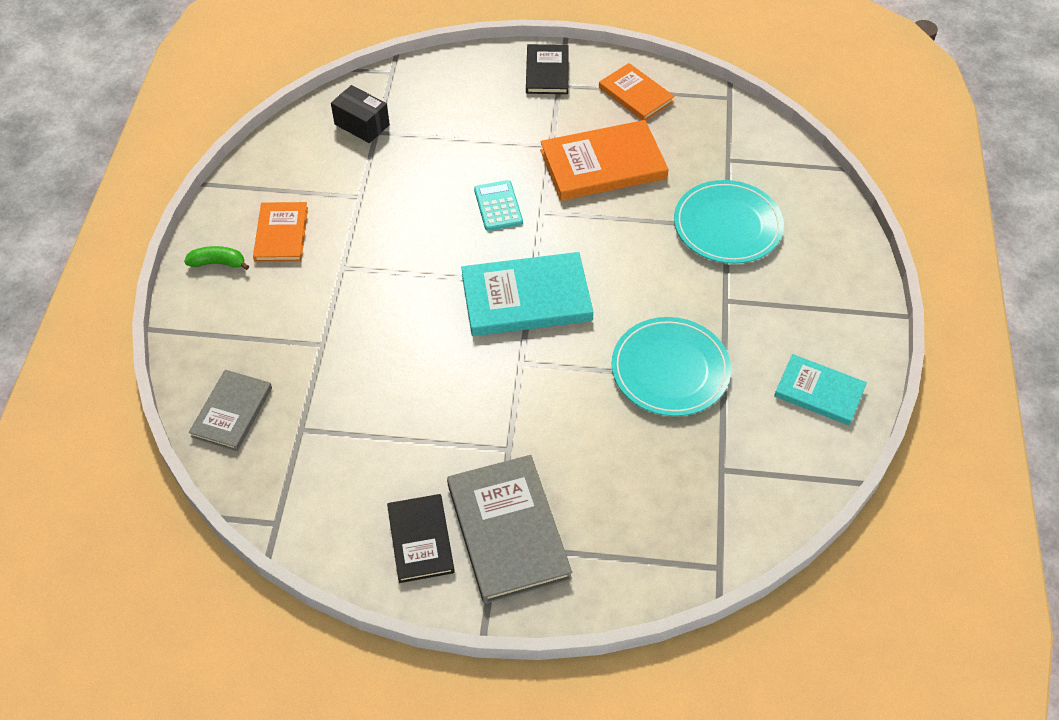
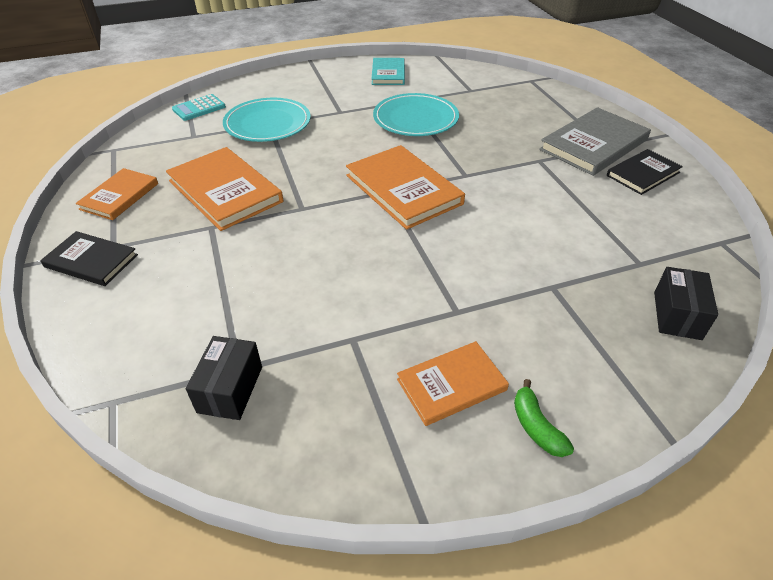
camera: 115 degrees left, 10 degrees down
grey book [189,370,272,451] -> black box [654,267,718,340]
turquoise book [461,252,593,336] -> orange book [346,145,465,230]
turquoise calculator [474,180,523,231] -> turquoise calculator moved to [172,94,226,121]
black book [526,44,569,94] -> black book turned 45 degrees clockwise [40,231,138,286]

